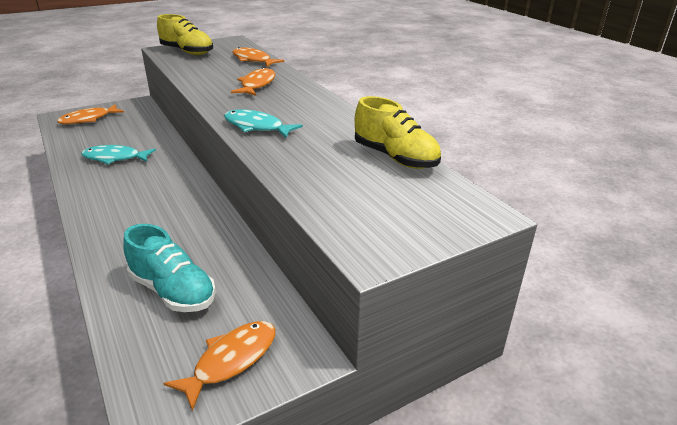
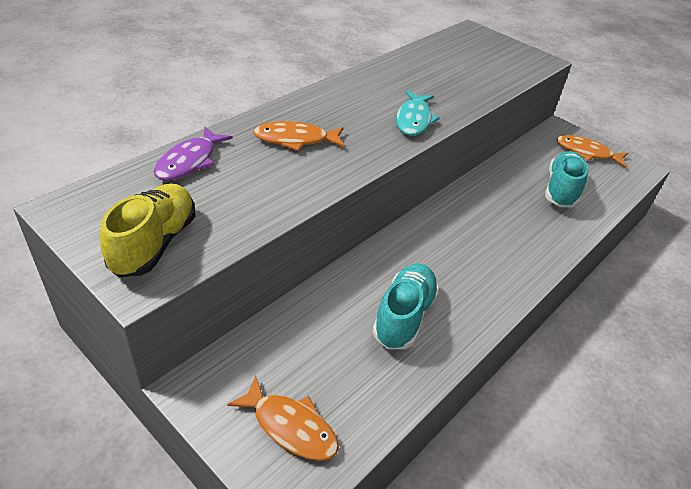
camera: 110 degrees left, 10 degrees up
turquoise fish [81,145,156,164] -> turquoise shoe [372,263,439,349]
orange fish [233,47,284,67] -> purple fish [154,126,233,181]
yellow shoe [355,96,441,169] -> none

